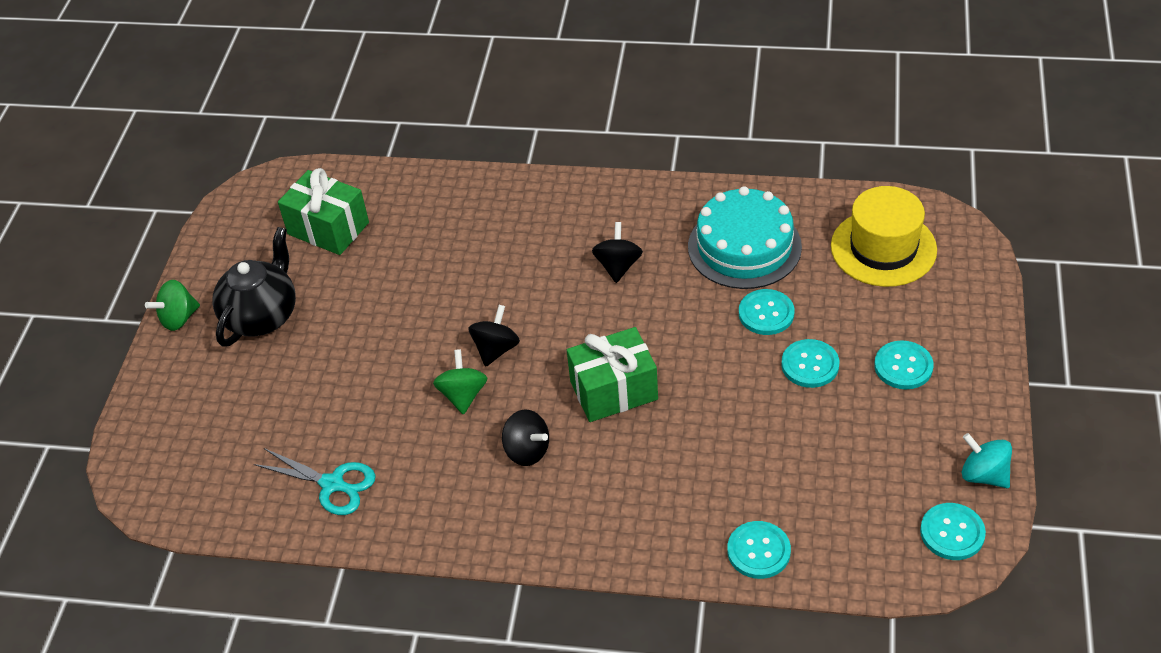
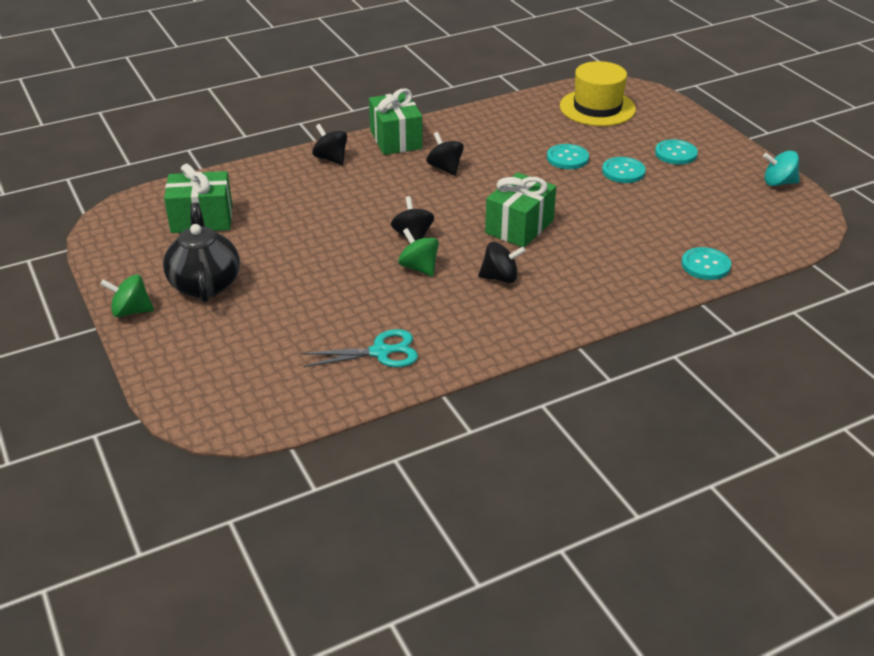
camera: 40 degrees left, 10 degrees down
green spinning top [145,280,200,331] -> green spinning top turned 75 degrees clockwise [100,274,154,317]
turquoise cake [688,186,802,289] -> none
turquoise button [920,503,986,560] -> none
none -> black spinning top [312,124,347,165]
none -> green gift [369,89,423,155]

